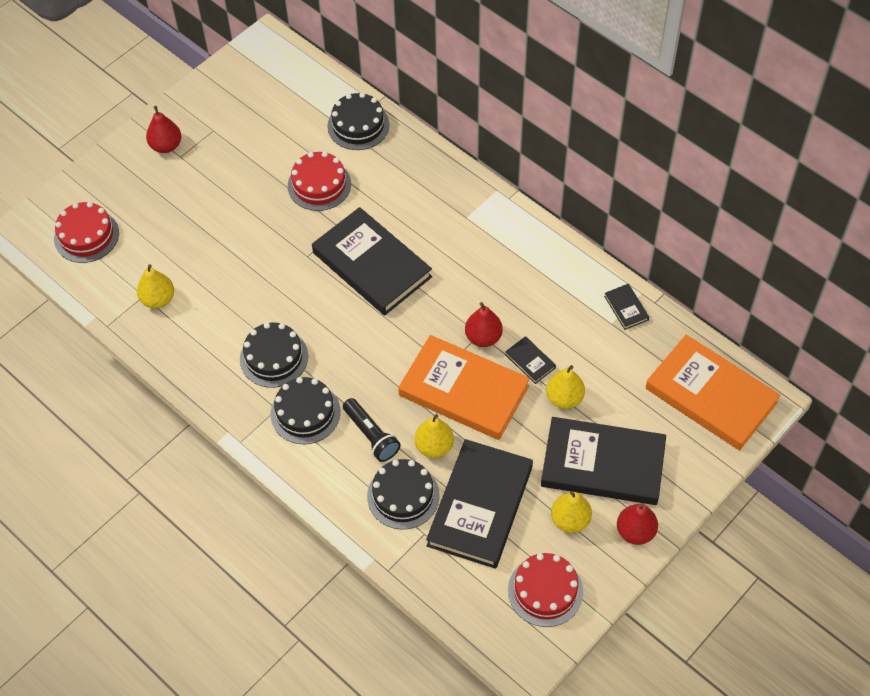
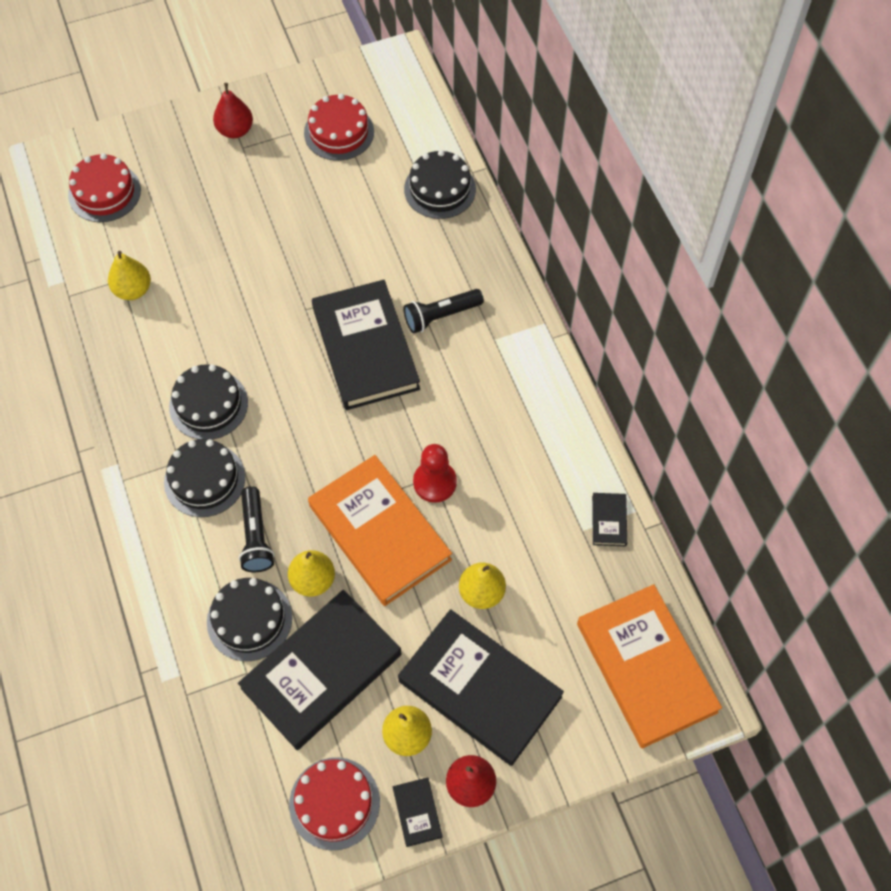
camera: 25 degrees right, 5 degrees up
red cake [288,152,351,211] -> red cake moved to [304,94,374,161]
red pear [465,302,503,347] -> red pawn [413,444,457,503]
black book [505,336,556,384] -> black book moved to [393,777,442,847]
none -> black flashlight [404,289,484,334]

